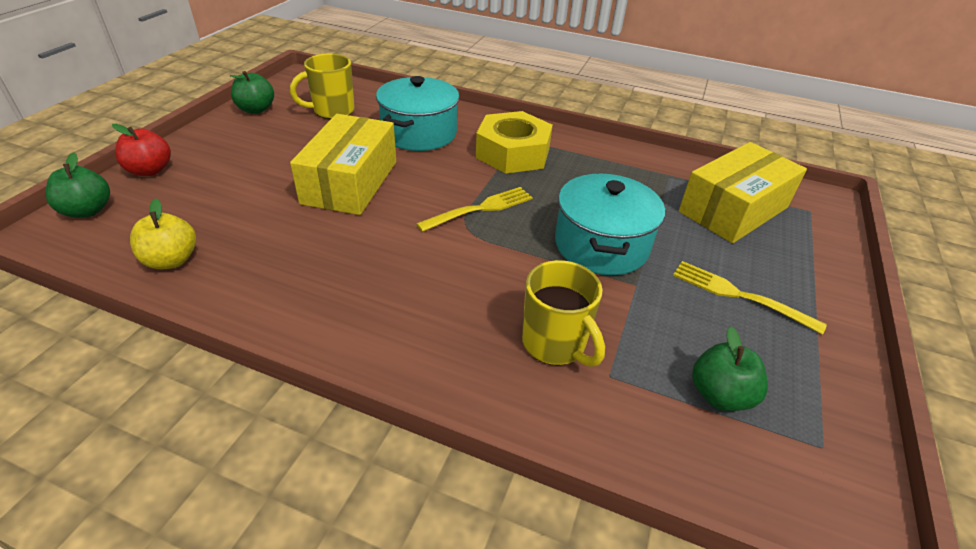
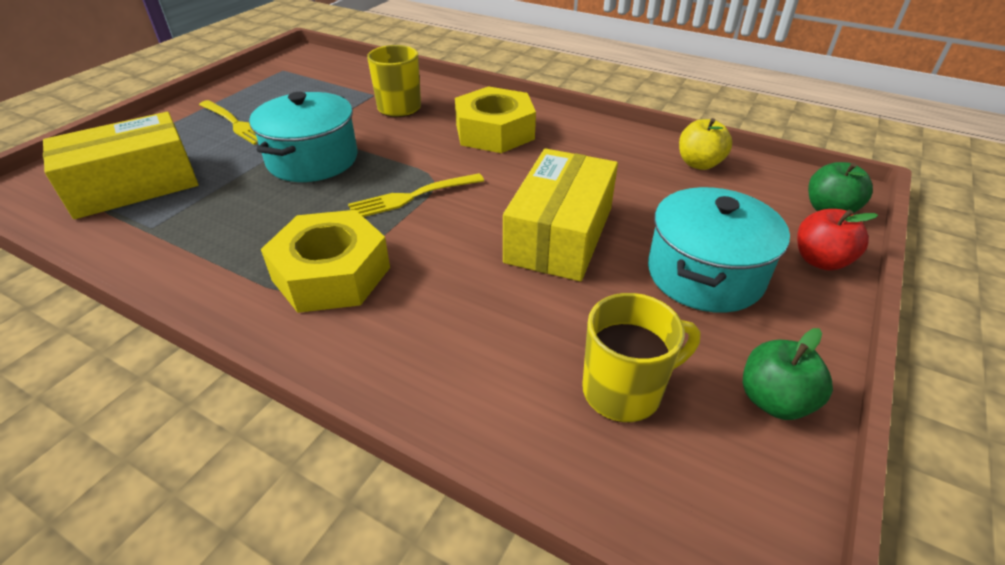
camera: 170 degrees left, 0 degrees up
turquoise pot [376,76,459,151] -> turquoise pot moved to [648,187,790,313]
green apple [692,326,768,411] -> none
none -> yellow nut [455,86,536,153]

